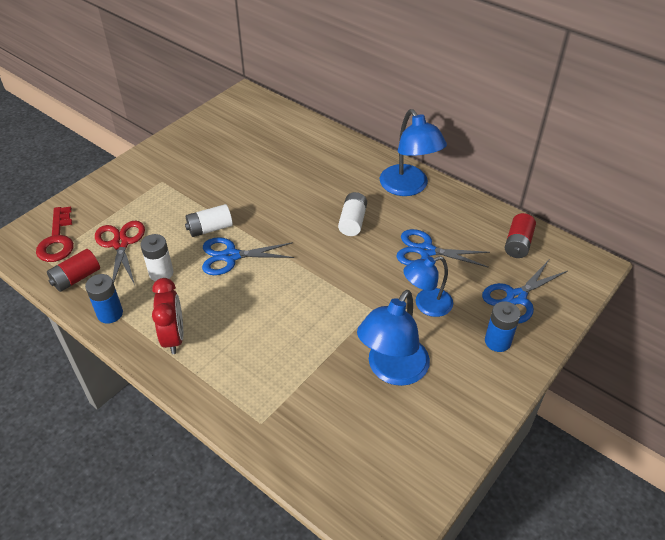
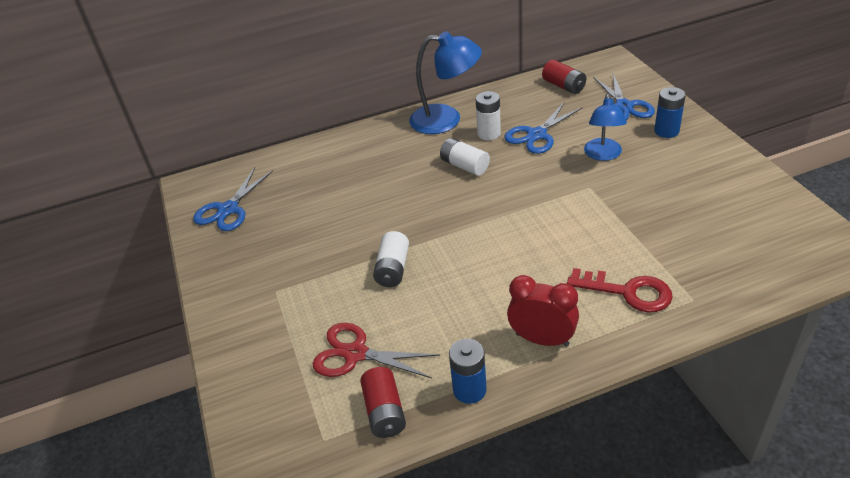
camera: 55 degrees left, 5 degrees down
red key [36,207,74,262] -> red key moved to [567,268,673,313]
white battery [140,234,173,281] -> white battery moved to [476,91,501,140]
blue scissors [202,237,294,275] -> blue scissors moved to [193,168,273,231]
blue lamp [357,290,430,386] -> none

